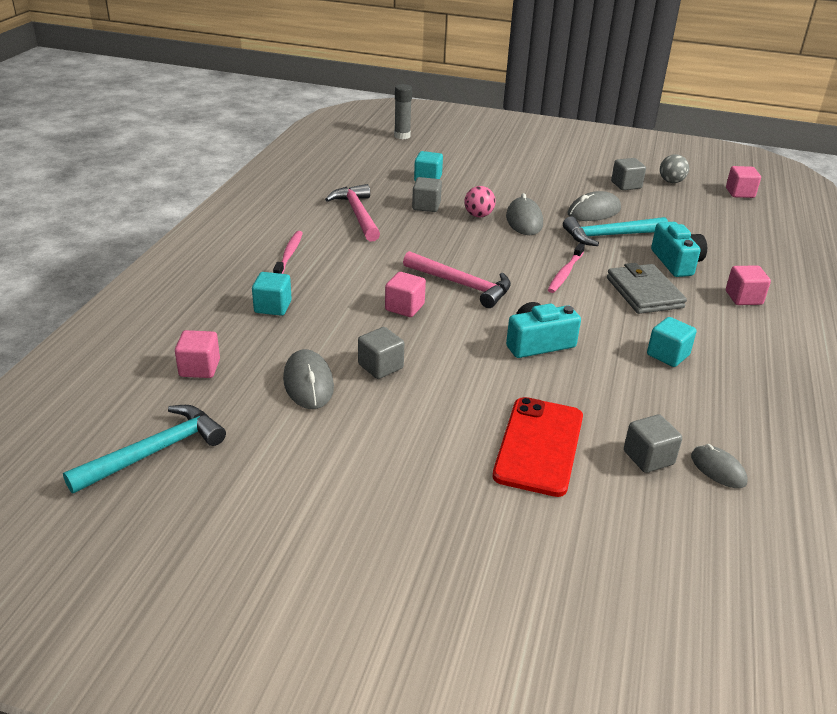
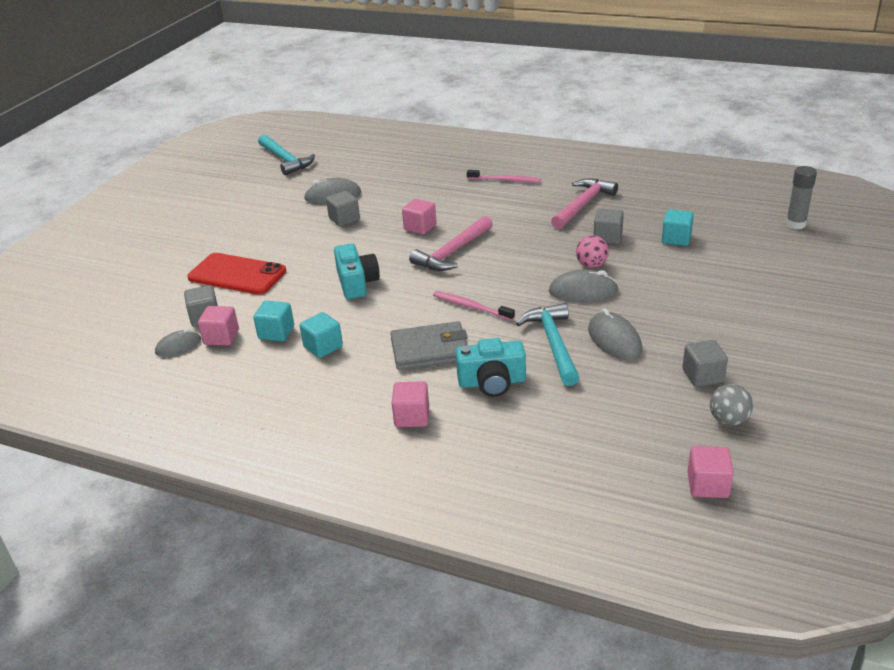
camera: 100 degrees right, 0 degrees up
pink cube [175,330,220,378] -> pink cube moved to [198,306,239,346]
turquoise cube [252,272,292,316] -> turquoise cube moved to [253,301,294,341]
pink hammer [325,184,380,242] -> pink hammer turned 45 degrees counterclockwise [551,178,618,229]

